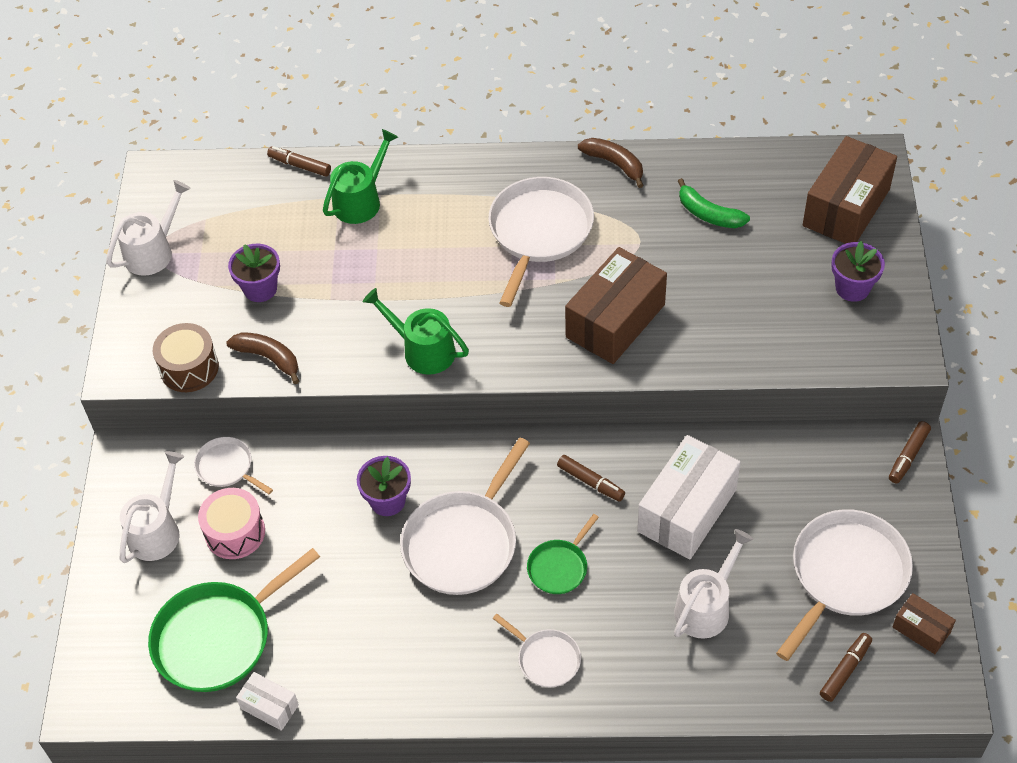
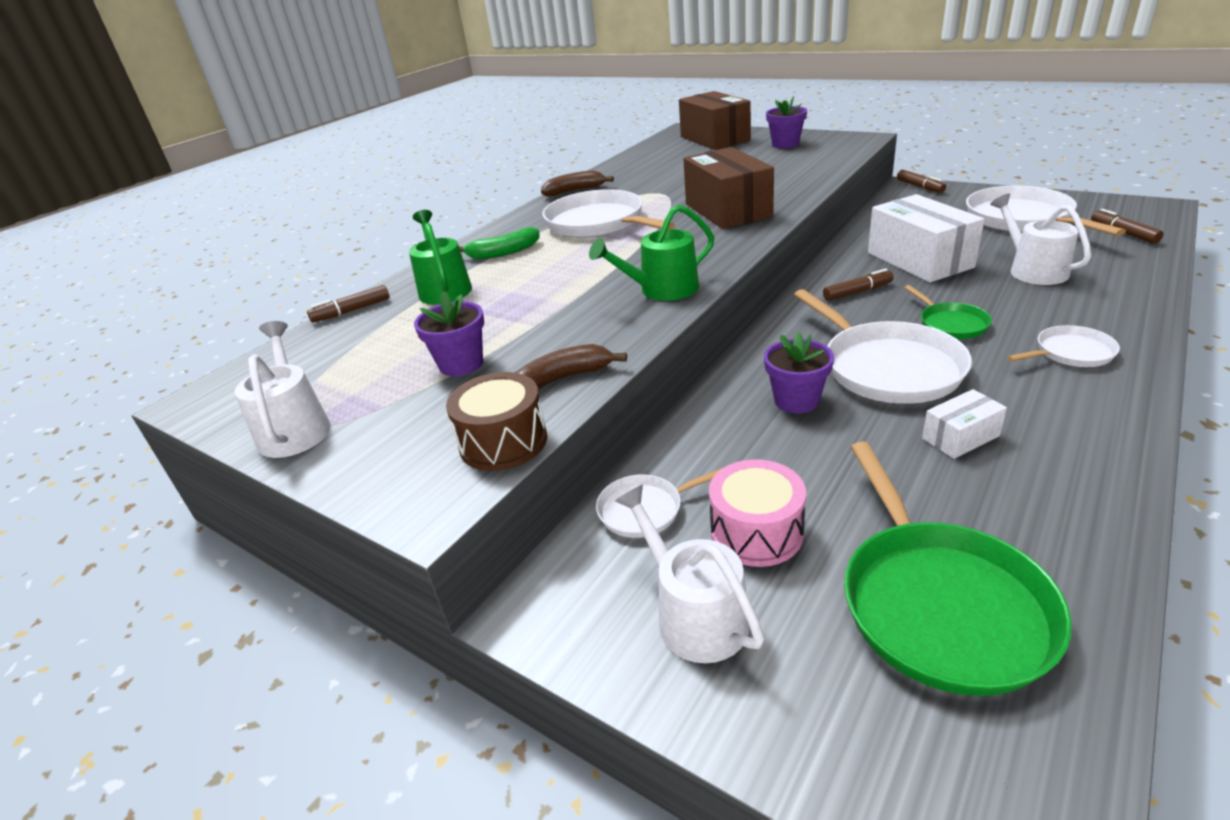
camera: 55 degrees left, 20 degrees down
white box [236,672,299,731] -> white box moved to [922,389,1007,459]
green banana [678,178,750,228] -> green banana moved to [459,227,540,260]
brown box [893,593,956,654] -> none

